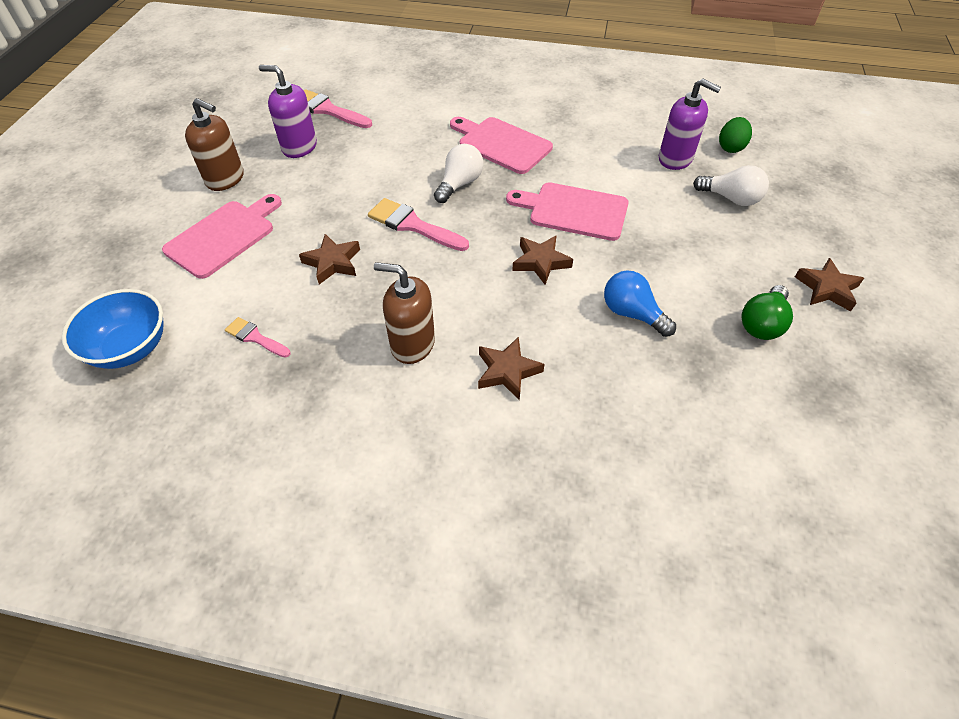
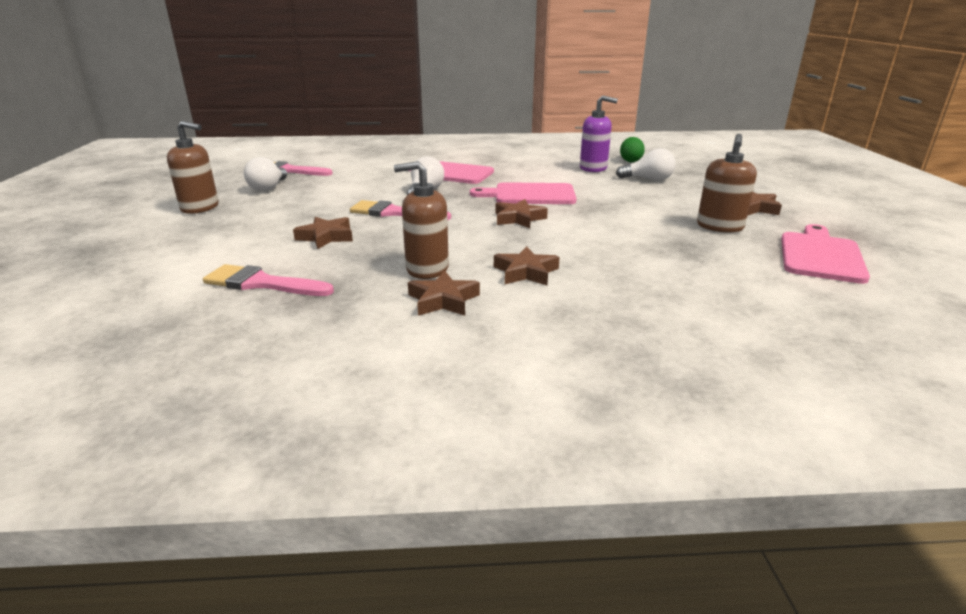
camera: 15 degrees left, 25 degrees down
blue bowl [62,289,164,369] -> none
pink cutting board [162,194,282,279] -> pink cutting board moved to [781,224,870,284]
pink brush [225,317,291,358] -> pink brush [203,264,334,296], size x1.69
purple soap dispenser [259,65,317,158] -> white light bulb [244,157,287,191]
blue light bulb [604,271,676,337] -> none
green light bulb [741,285,793,340] -> brown soap dispenser [697,134,757,233]
none -> brown star [408,271,480,316]

